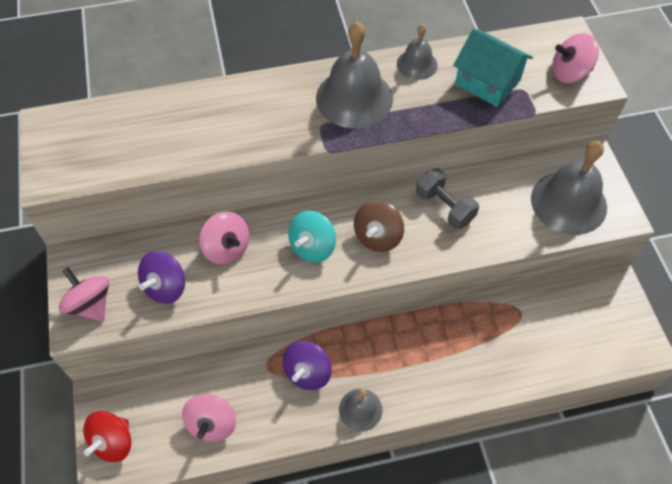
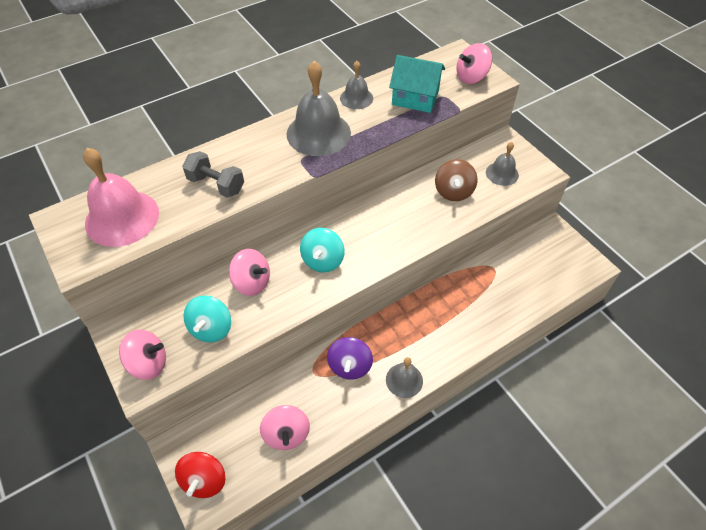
camera: 20 degrees left, 5 degrees down
pink spinning top [58,267,109,321] -> pink spinning top turned 150 degrees clockwise [119,329,166,380]
purple spinning top [138,251,185,304] -> turquoise spinning top [183,296,231,343]
brown spinning top [354,200,404,252] -> brown spinning top moved to [435,159,477,201]
grey dumbbell [416,168,479,229] -> grey dumbbell moved to [182,151,244,198]
grey bell [531,141,607,235] -> grey bell [486,142,519,186], size x0.55
none -> pink bell [83,148,159,247]

